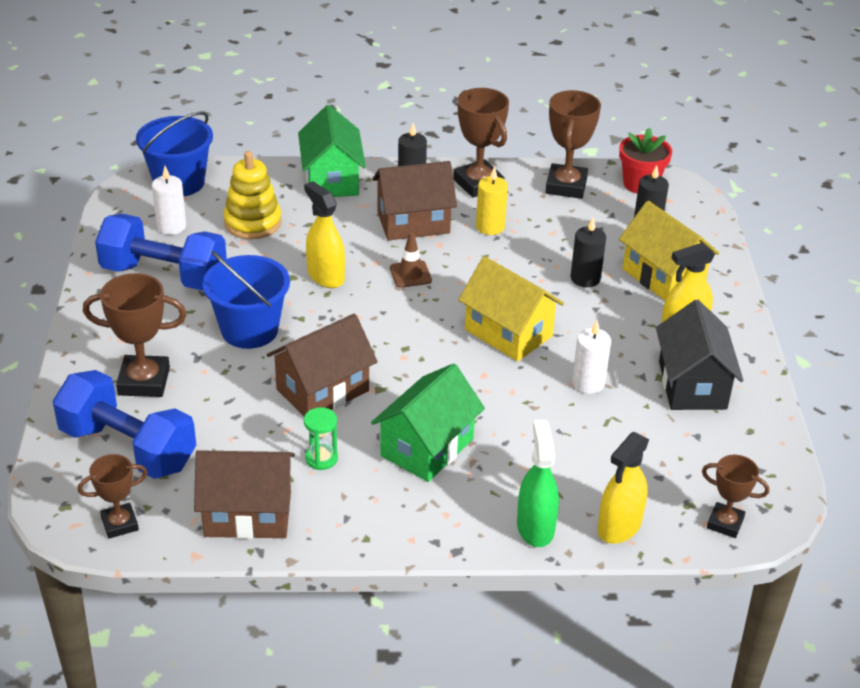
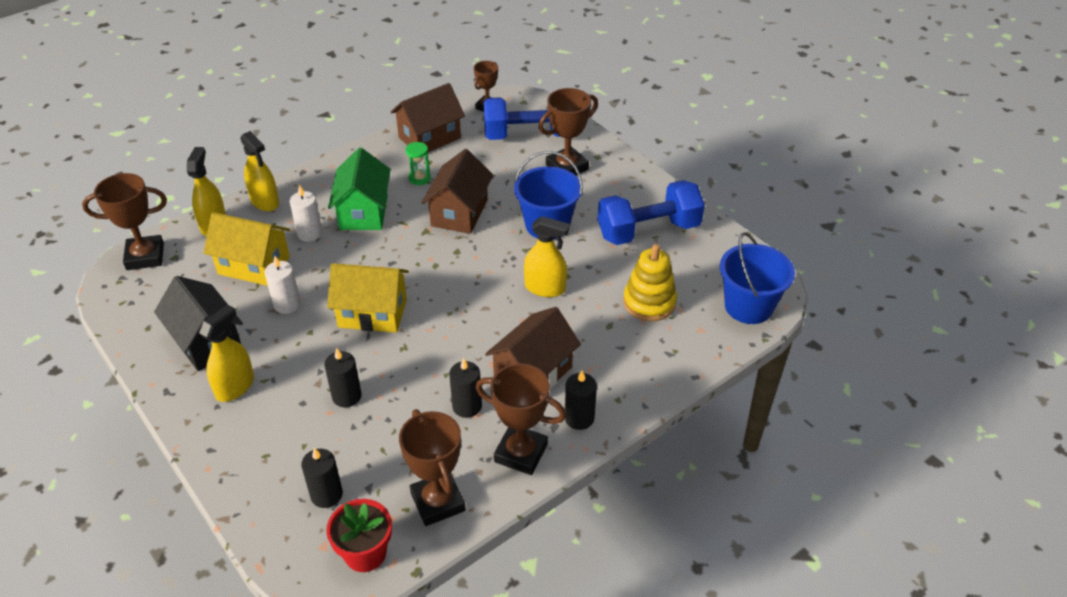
camera: 145 degrees right, 5 degrees up
white candle [152,166,186,235] -> white candle moved to [290,185,322,242]
green house [298,105,366,197] -> none
brown traffic cone [390,232,432,287] -> none
yellow candle [476,166,508,235] -> black candle [449,358,482,418]
green spray bottle [517,420,559,547] -> yellow spray bottle [240,131,279,211]
yellow house [619,201,719,300] -> yellow house moved to [204,212,290,286]
brown trophy [702,455,769,538] -> brown trophy [82,173,167,270], size x1.62

